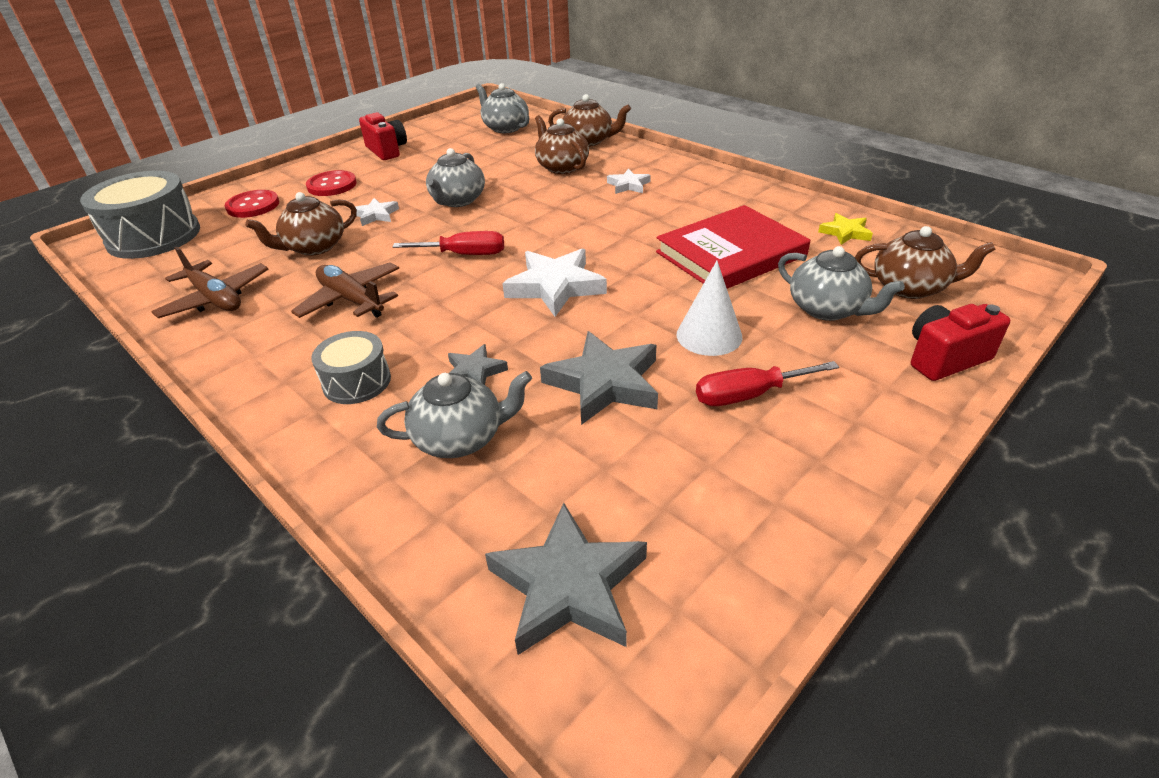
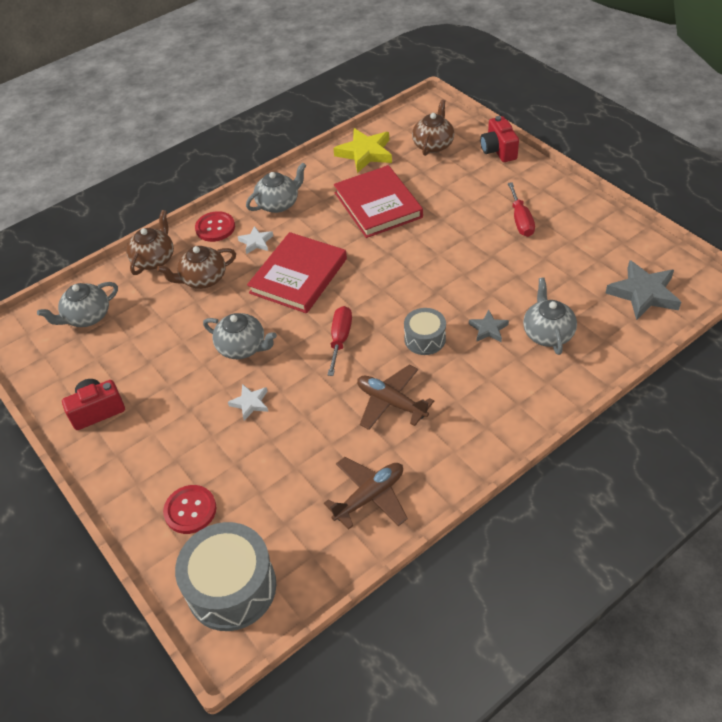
camera: 80 degrees left, 10 degrees up
brown teapot [245,192,357,256] -> none
brown plane [291,262,399,318] -> brown plane turned 75 degrees clockwise [357,365,434,430]
red button [306,170,357,196] -> red button moved to [195,211,235,242]
grey drum [311,331,391,404] -> grey drum moved to [404,308,446,355]
white star [502,249,607,317] -> none
grey star [540,331,658,425] -> none
white cone [677,261,742,356] -> none
grey teapot [778,246,905,321] -> grey teapot moved to [246,162,307,213]
yellow star [818,213,873,245] -> yellow star [333,128,392,173], size x1.85
none -> red book [247,232,347,313]

